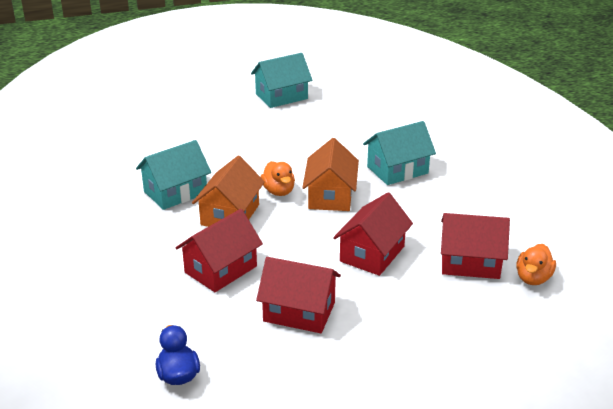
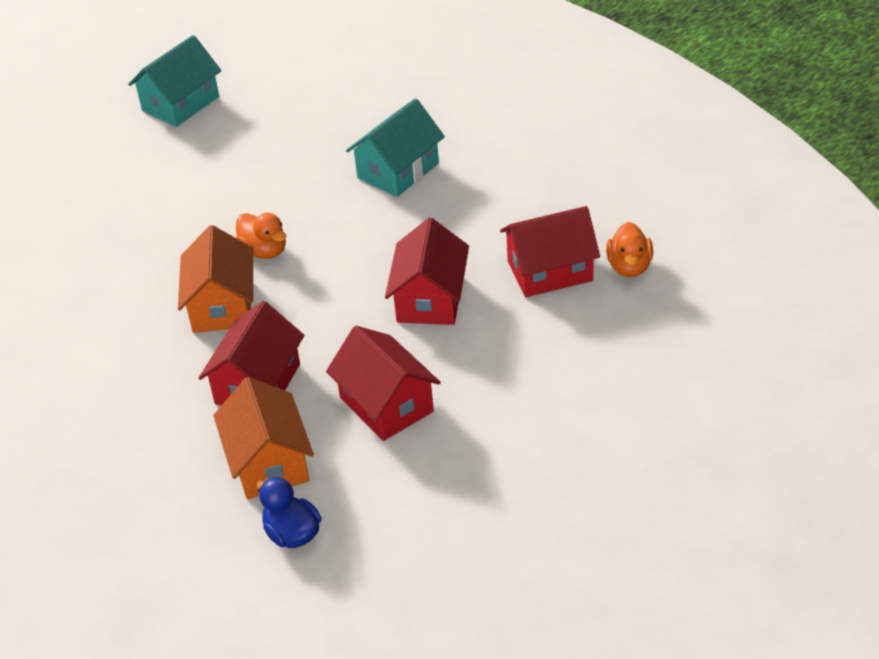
camera: 20 degrees left, 10 degrees up
turquoise house [136,140,211,210] -> none
red house [256,257,341,333] -> red house turned 60 degrees clockwise [326,326,441,441]
orange house [302,138,359,211] -> orange house moved to [213,377,314,499]

